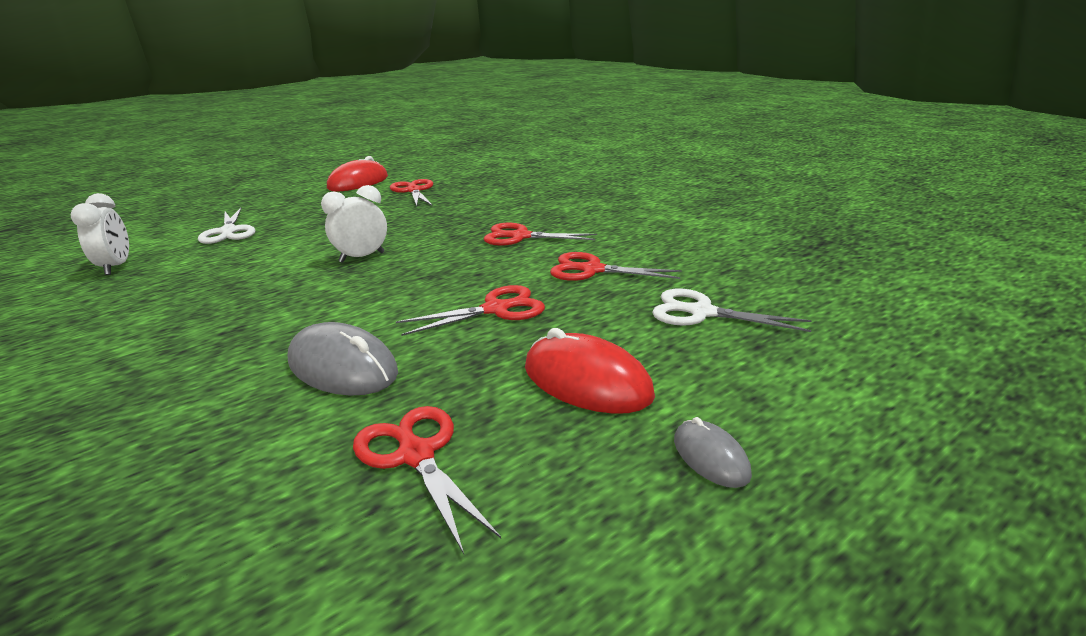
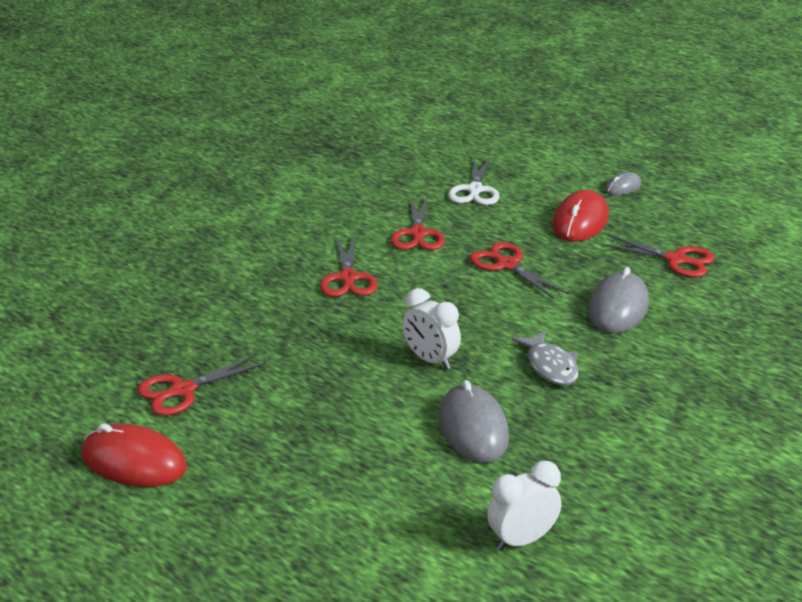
camera: 105 degrees left, 5 degrees up
white scissors [198,208,255,244] -> none
red scissors [353,406,501,554] -> red scissors turned 105 degrees counterclockwise [601,234,715,278]
none -> grey mouse [439,380,509,463]
none -> grey fish [512,331,579,385]

